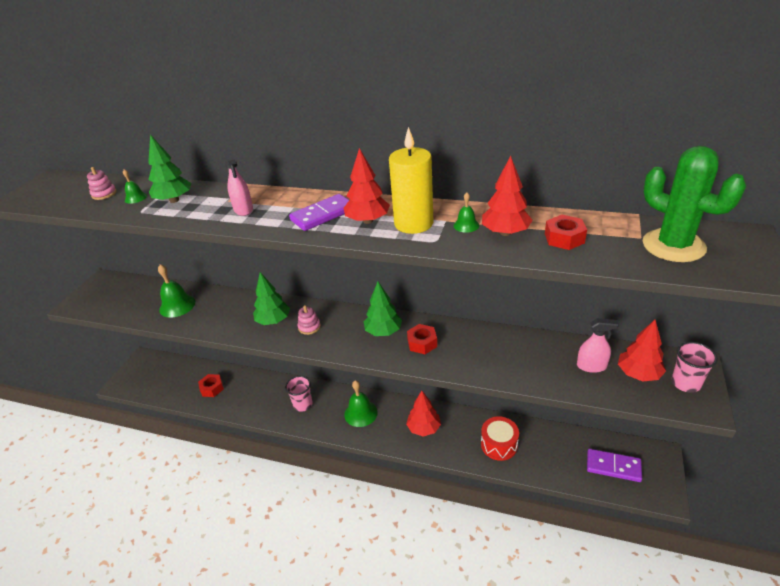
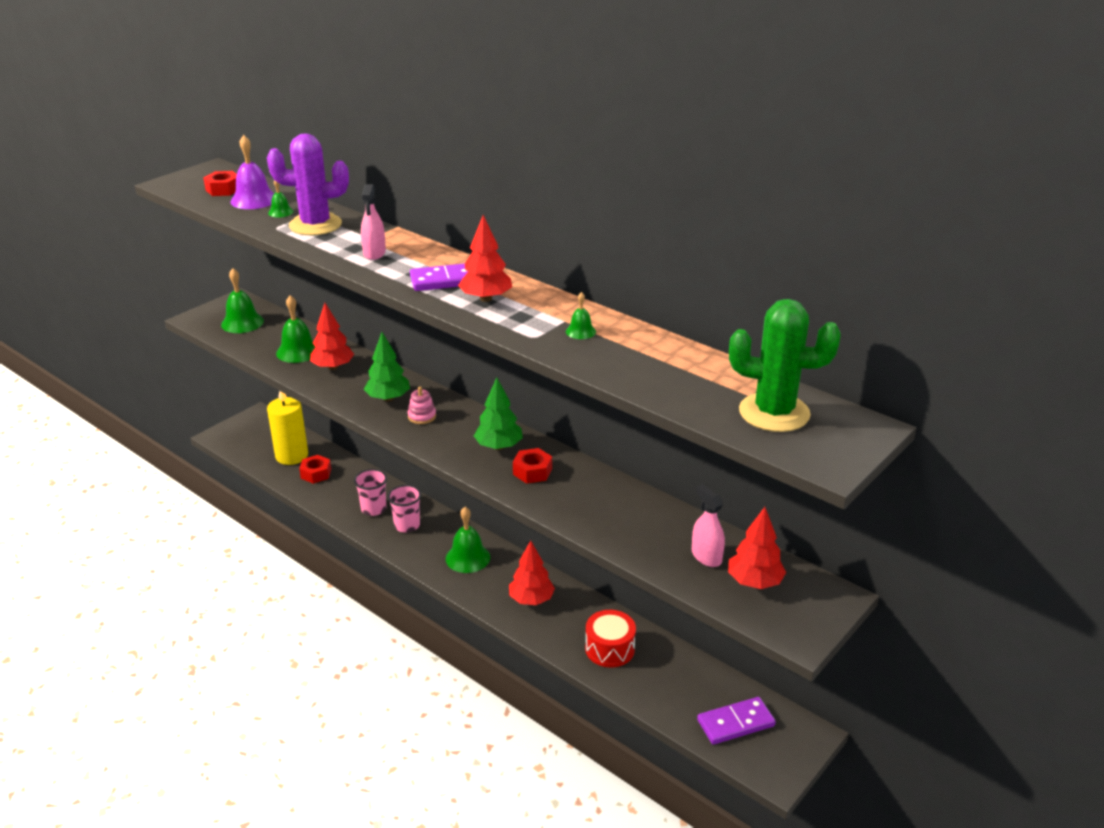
camera: 20 degrees right, 5 degrees down
pink stacking toy [87,167,117,200] -> purple bell [230,135,274,209]
green tree [148,134,192,203] -> purple cactus [267,133,349,235]
yellow candle [389,127,434,234] -> yellow candle moved to [267,391,308,465]
red tree [482,156,533,236] -> red tree moved to [310,303,354,370]
red nut [545,215,587,250] -> red nut moved to [203,171,237,196]
pink spray bottle [577,318,619,373] -> pink spray bottle turned 150 degrees counterclockwise [692,484,725,567]
purple domino [587,449,642,482] -> purple domino turned 60 degrees counterclockwise [697,697,776,745]
green cactus [642,146,746,262] -> green cactus turned 60 degrees counterclockwise [729,299,841,432]
pink cup [672,342,718,393] -> pink cup moved to [354,469,387,516]
none -> green bell [221,268,264,333]

